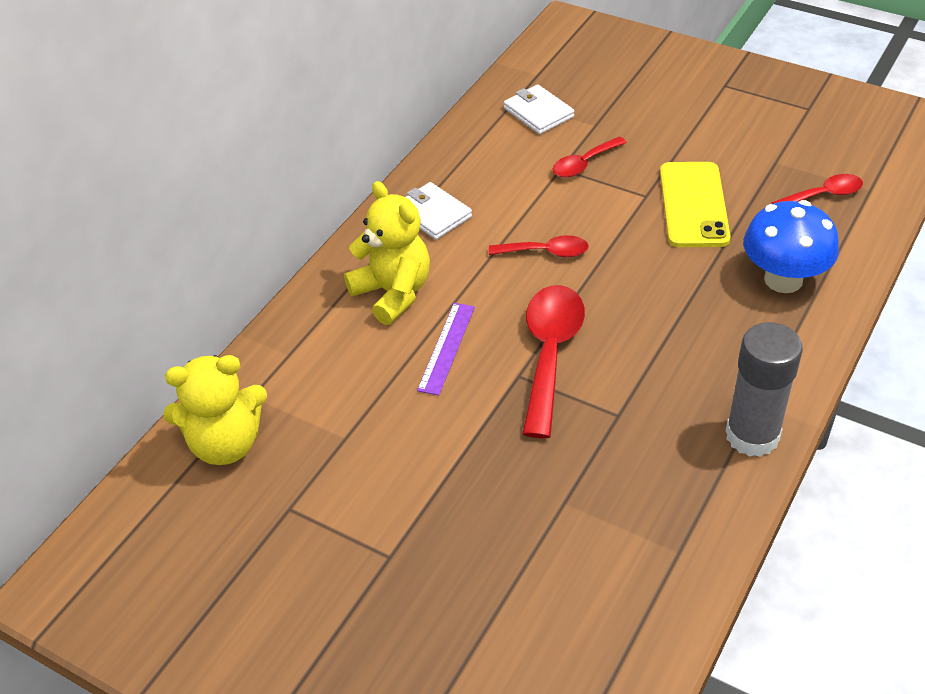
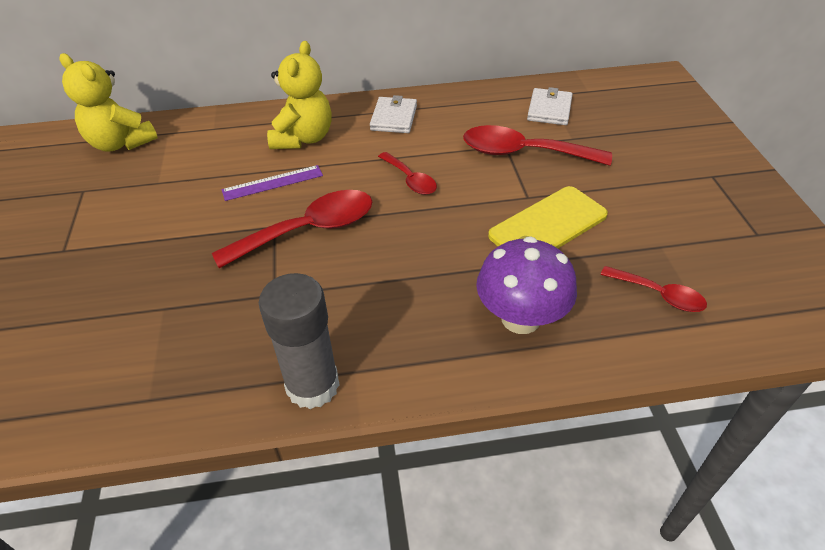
camera: 50 degrees right, 0 degrees up
red spoon [553,137,627,178] -> red spoon [463,125,612,166], size x1.78
blue mushroom [743,200,839,293] -> purple mushroom [476,236,577,334]

